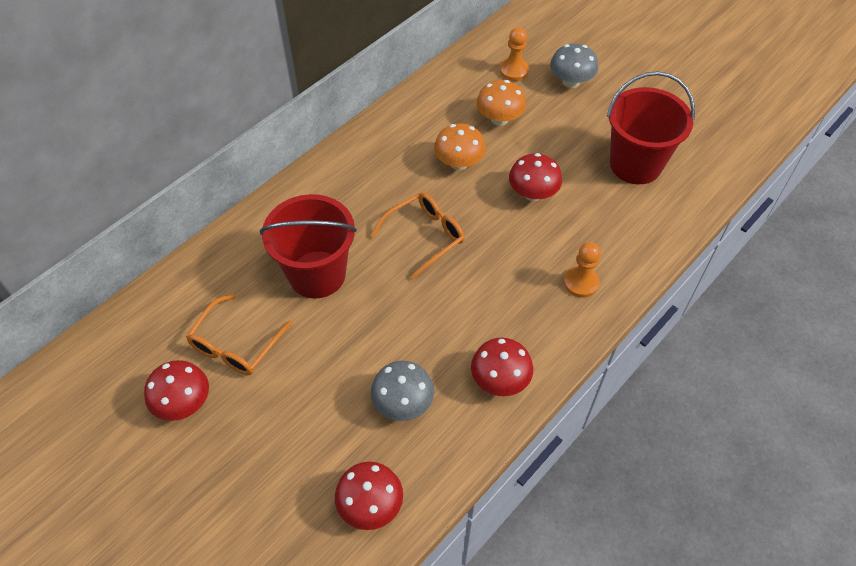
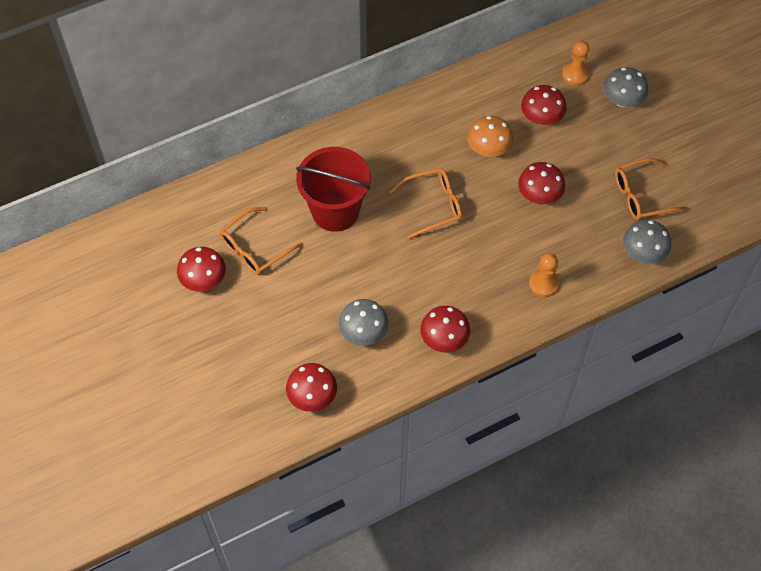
camera: 20 degrees right, 5 degrees up
orange mushroom [476,80,526,126] -> red mushroom [521,85,567,125]
red bucket [607,71,695,184] -> orange glasses [615,158,688,220]
none -> grey mushroom [623,220,671,264]

